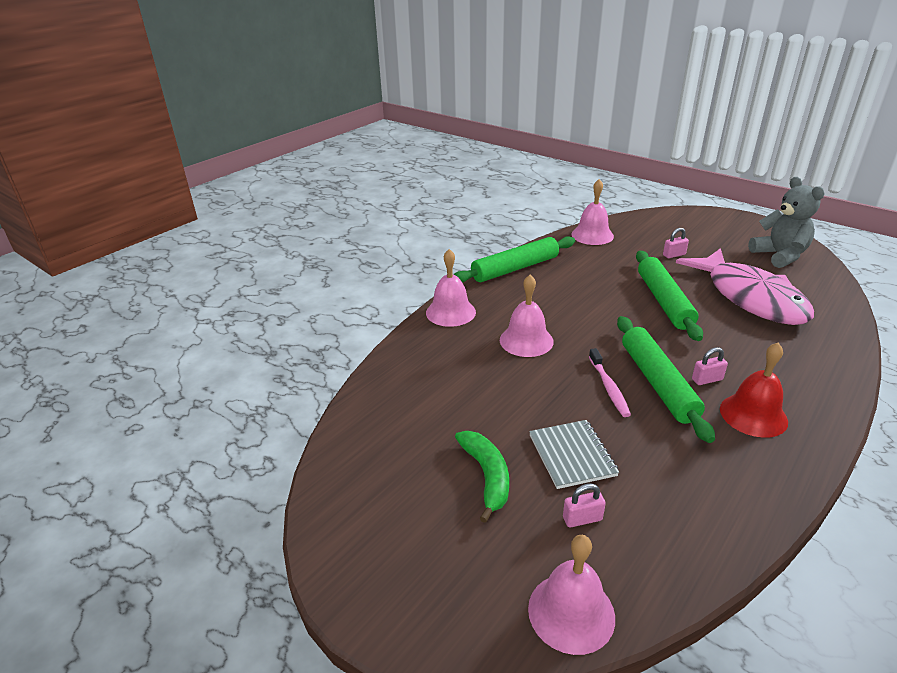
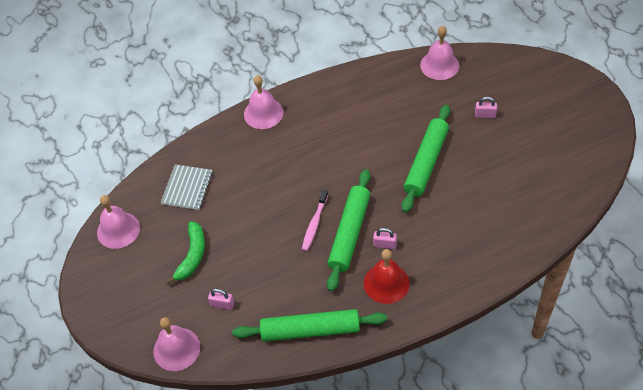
camera: 30 degrees right, 20 degrees up
green rolling pin [454,236,575,283] -> green rolling pin moved to [232,309,387,342]
pink bell [500,275,554,357] -> pink bell moved to [97,195,140,249]
grey notebook [529,420,619,489] -> grey notebook moved to [161,164,213,210]
pink fish [676,248,814,325] -> none
grey teddy bear [748,177,825,268] -> none

